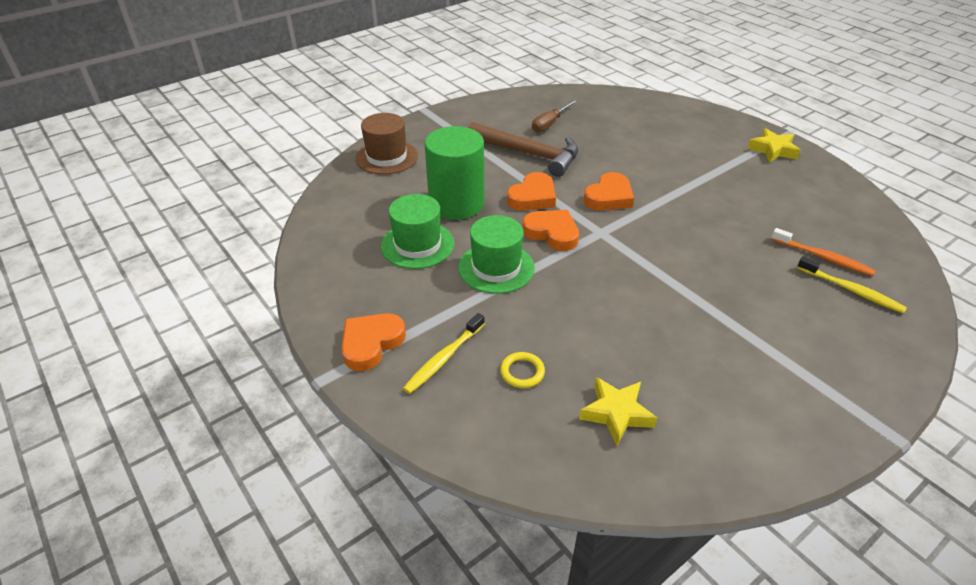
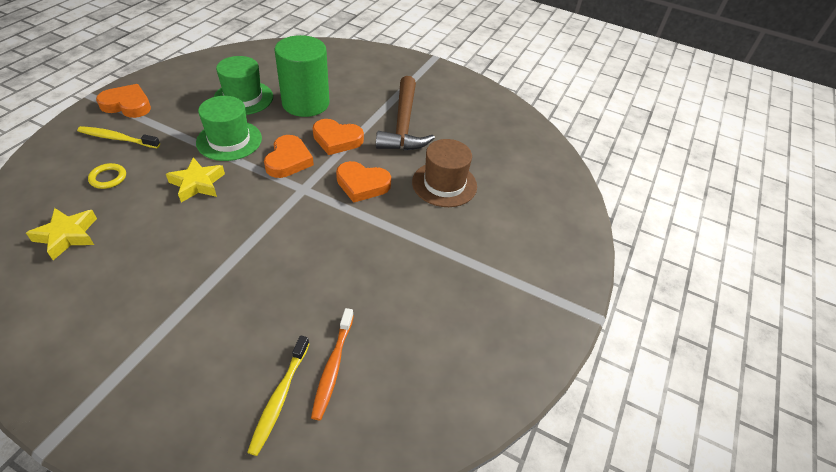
camera: 60 degrees right, 5 degrees up
brown hat [355,113,418,175] -> brown hat moved to [412,139,477,207]
brown screwdriver [532,99,578,132] -> none
yellow star [747,128,801,162] -> yellow star moved to [166,157,225,203]

